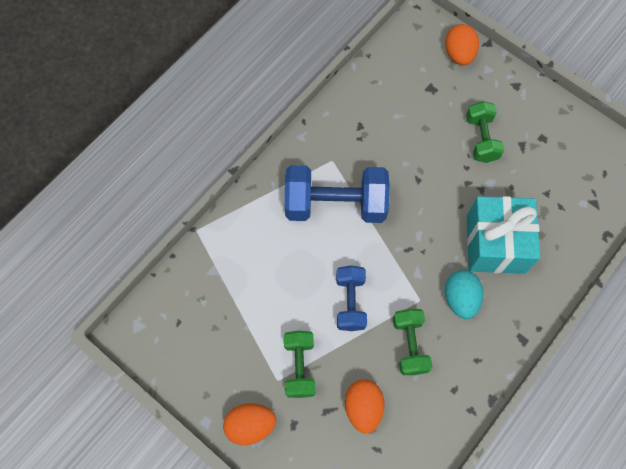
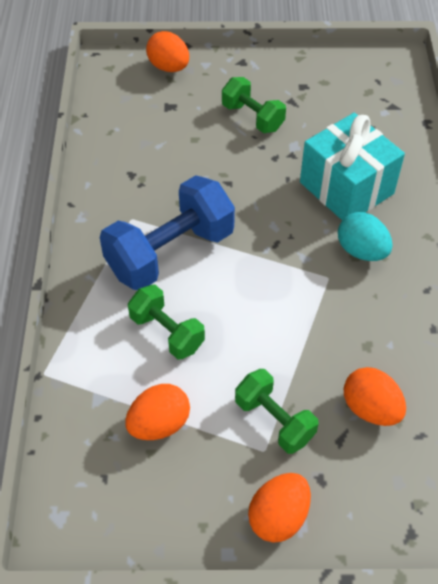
camera: 40 degrees left, 15 degrees down
blue dumbbell [336,265,367,331] -> none
green dumbbell [393,309,432,375] -> green dumbbell moved to [128,284,205,360]
none -> orange egg [125,384,190,440]

